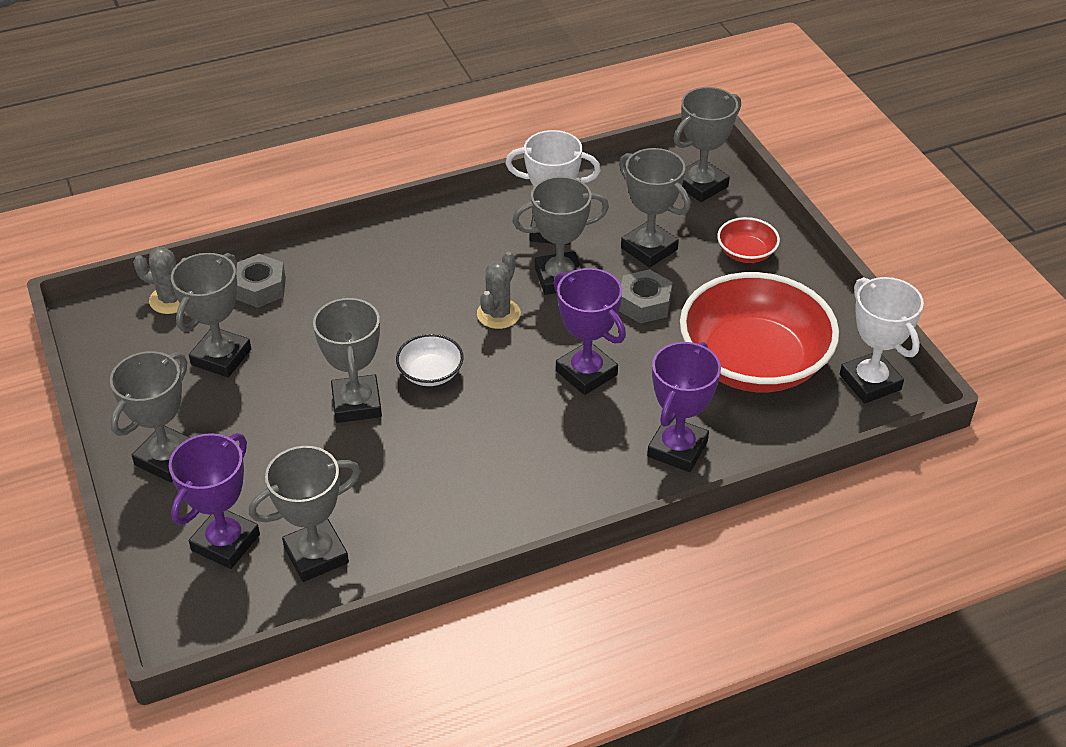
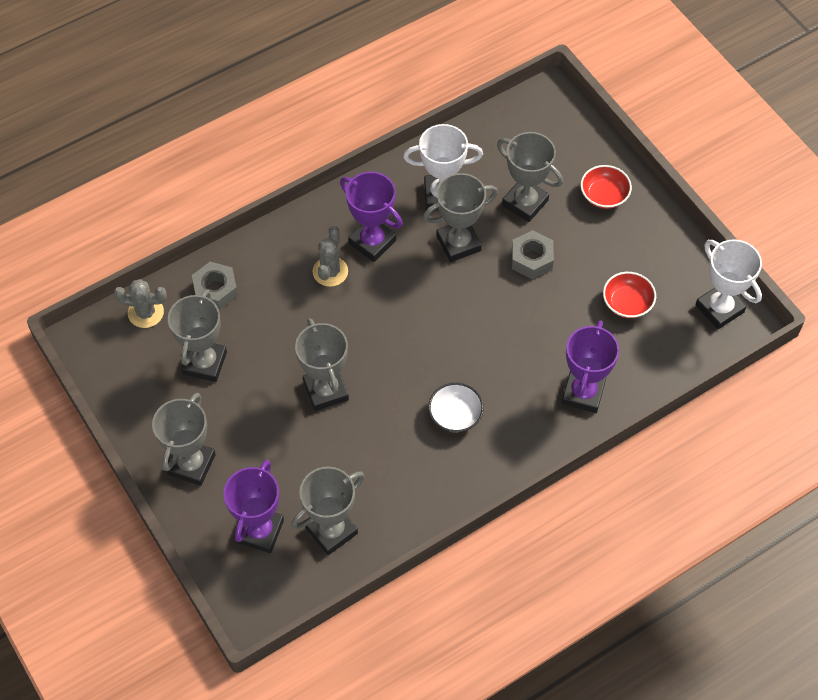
camera: 10 degrees left, 15 degrees up
white bowl [396,334,464,386] -> white bowl moved to [428,383,484,432]
grey cactus [477,252,521,329] -> grey cactus moved to [313,226,348,287]
purple trophy [554,268,626,395] -> purple trophy moved to [340,172,403,262]
grey trophy [674,87,741,202] -> none
red bowl [680,272,839,392] -> red bowl [603,272,656,318], size x0.43

